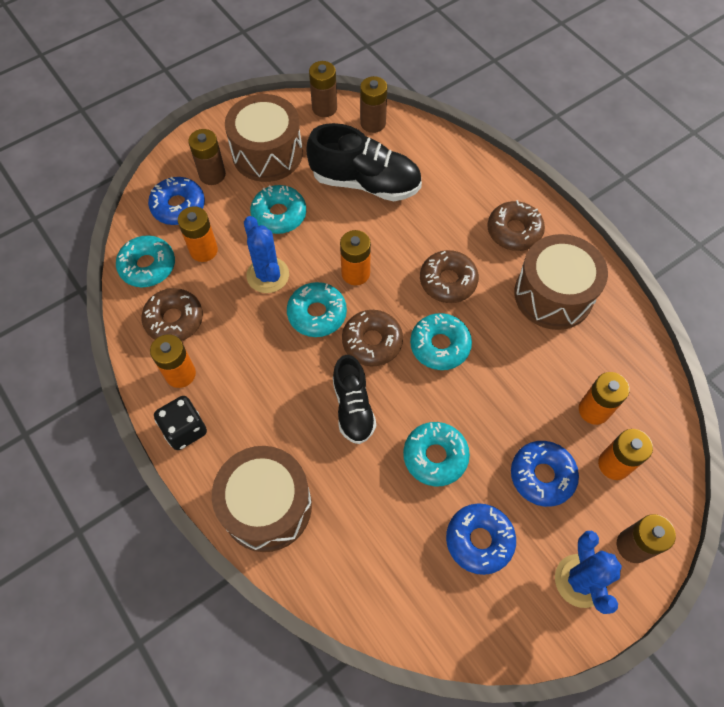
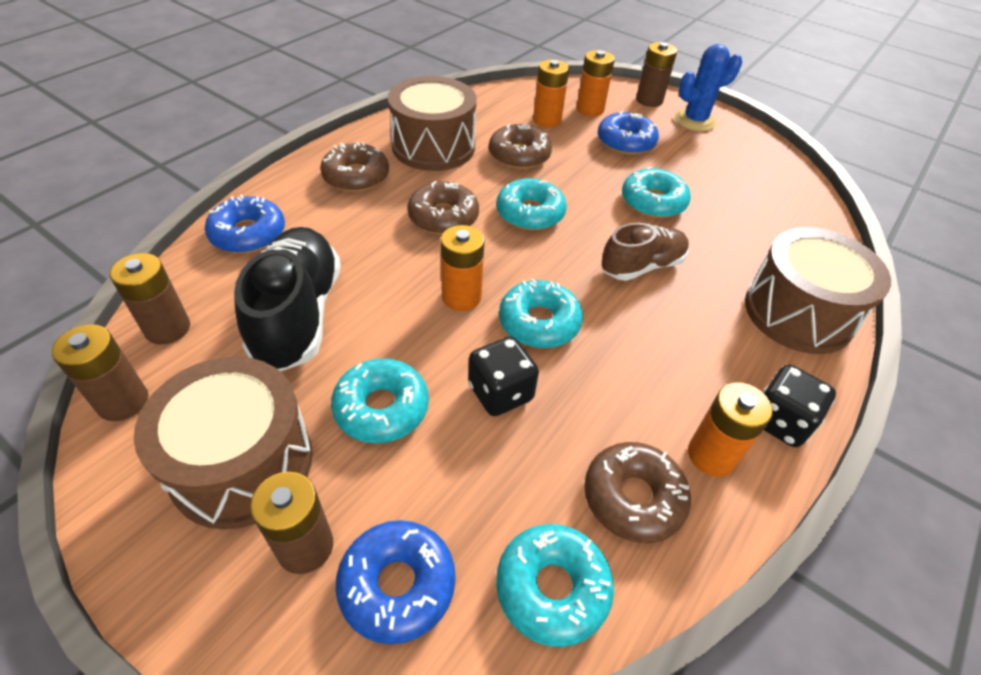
camera: 110 degrees left, 15 degrees down
orange battery [178,206,218,262] -> none
blue cactus [244,216,289,293] -> black dice [468,337,539,416]
black shoe [333,355,376,444] -> brown shoe [602,223,689,281]
brown donut [342,310,403,366] -> brown donut moved to [489,124,552,169]
blue donut [446,503,516,575] -> blue donut moved to [205,194,285,253]

